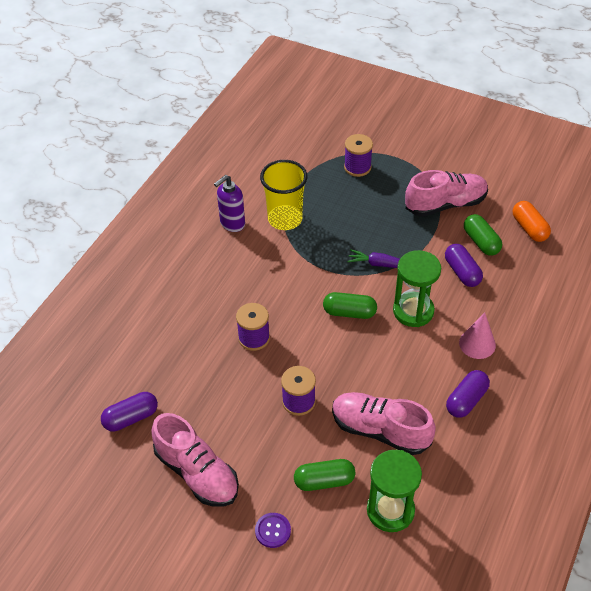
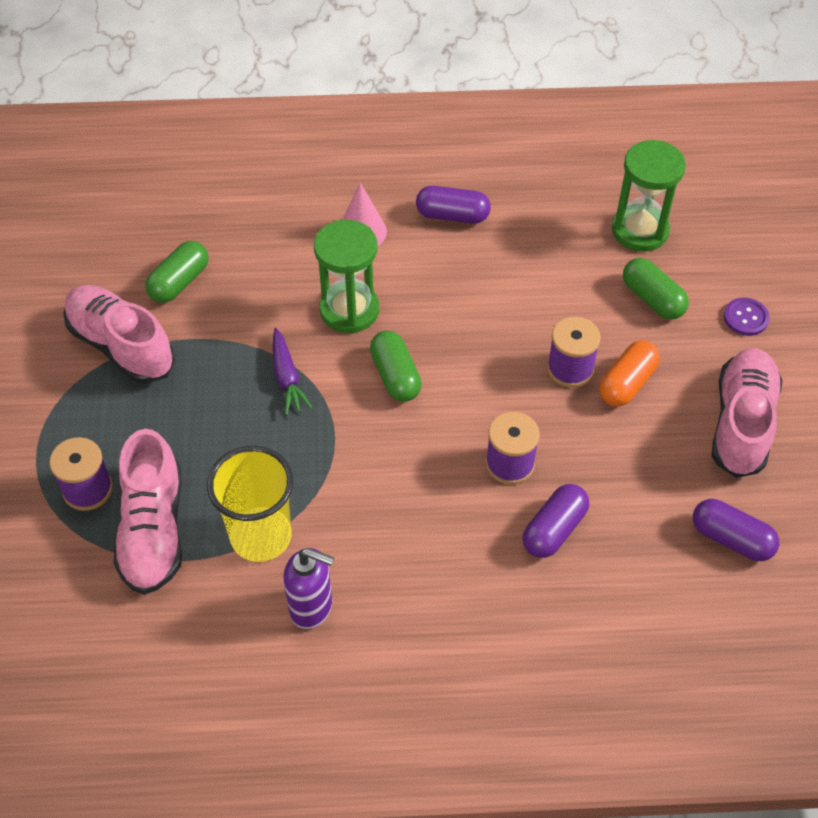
camera: 120 degrees left, 5 degrees up
pink shoe [332,392,436,455] -> pink shoe moved to [114,429,182,595]
purple capsule [445,244,483,287] -> purple capsule moved to [522,484,589,558]
orange capsule [513,201,551,242] -> orange capsule moved to [599,340,660,407]

